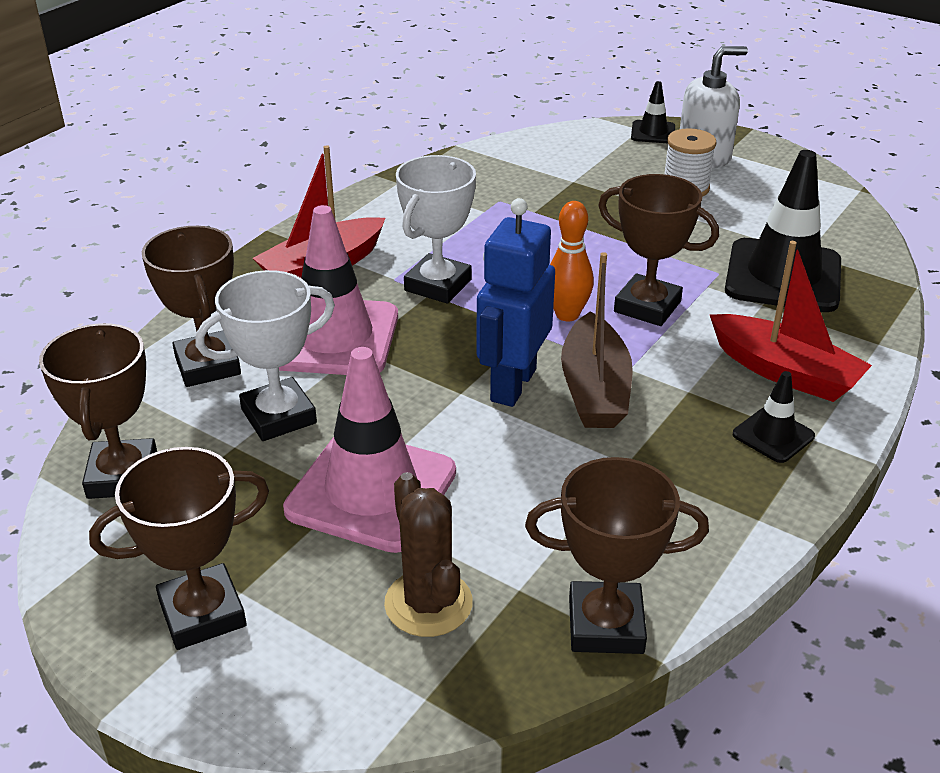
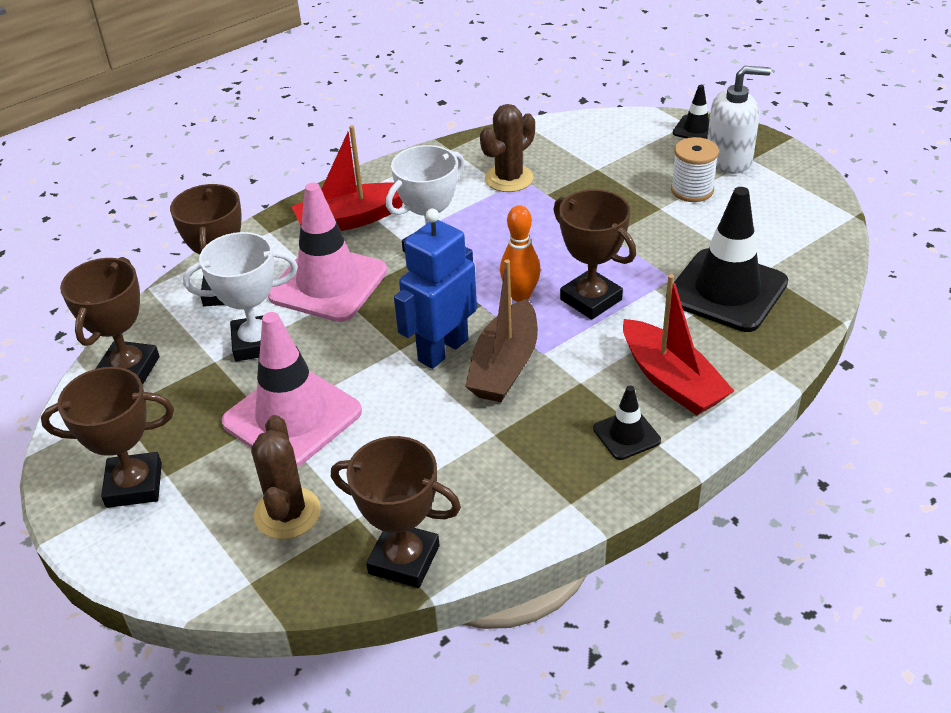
camera: 20 degrees right, 5 degrees up
none -> brown cactus [480,104,535,192]

